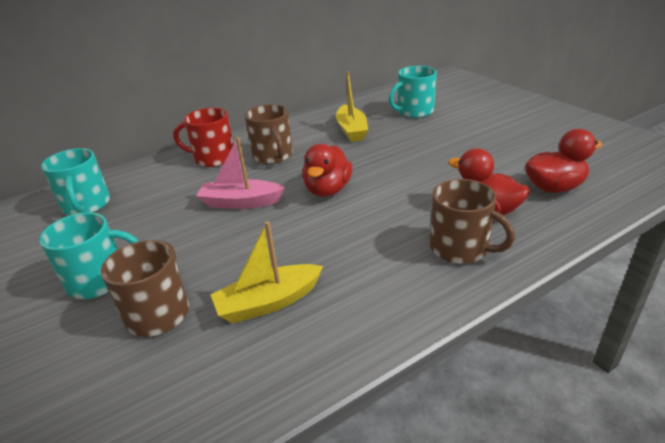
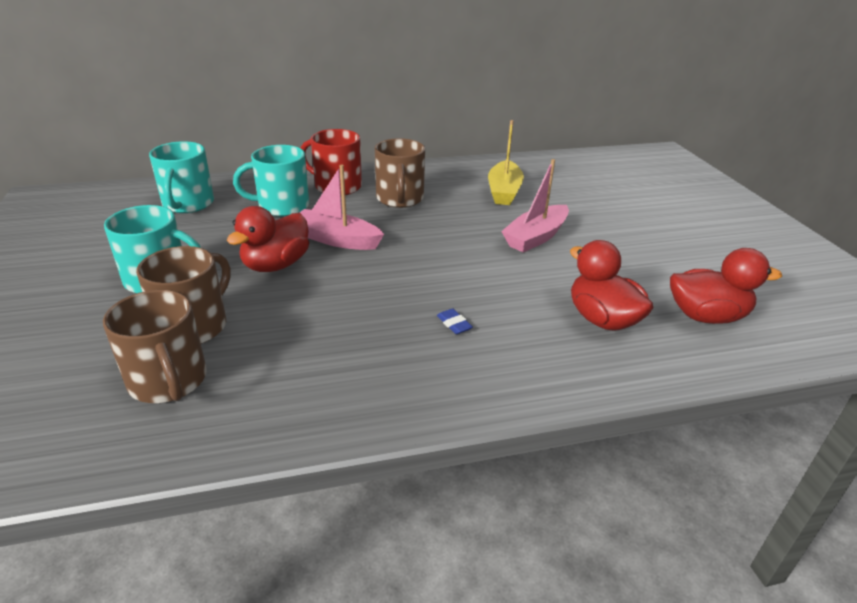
camera: 15 degrees right, 0 degrees up
yellow boat [210,221,323,323] -> none
red duck [302,144,352,197] -> red duck moved to [226,206,309,272]
turquoise mug [388,66,437,118] -> turquoise mug moved to [233,145,309,217]
brown mug [430,179,515,264] -> brown mug moved to [103,290,207,403]
none -> blue eraser [437,308,473,334]
none -> pink boat [501,159,569,253]

